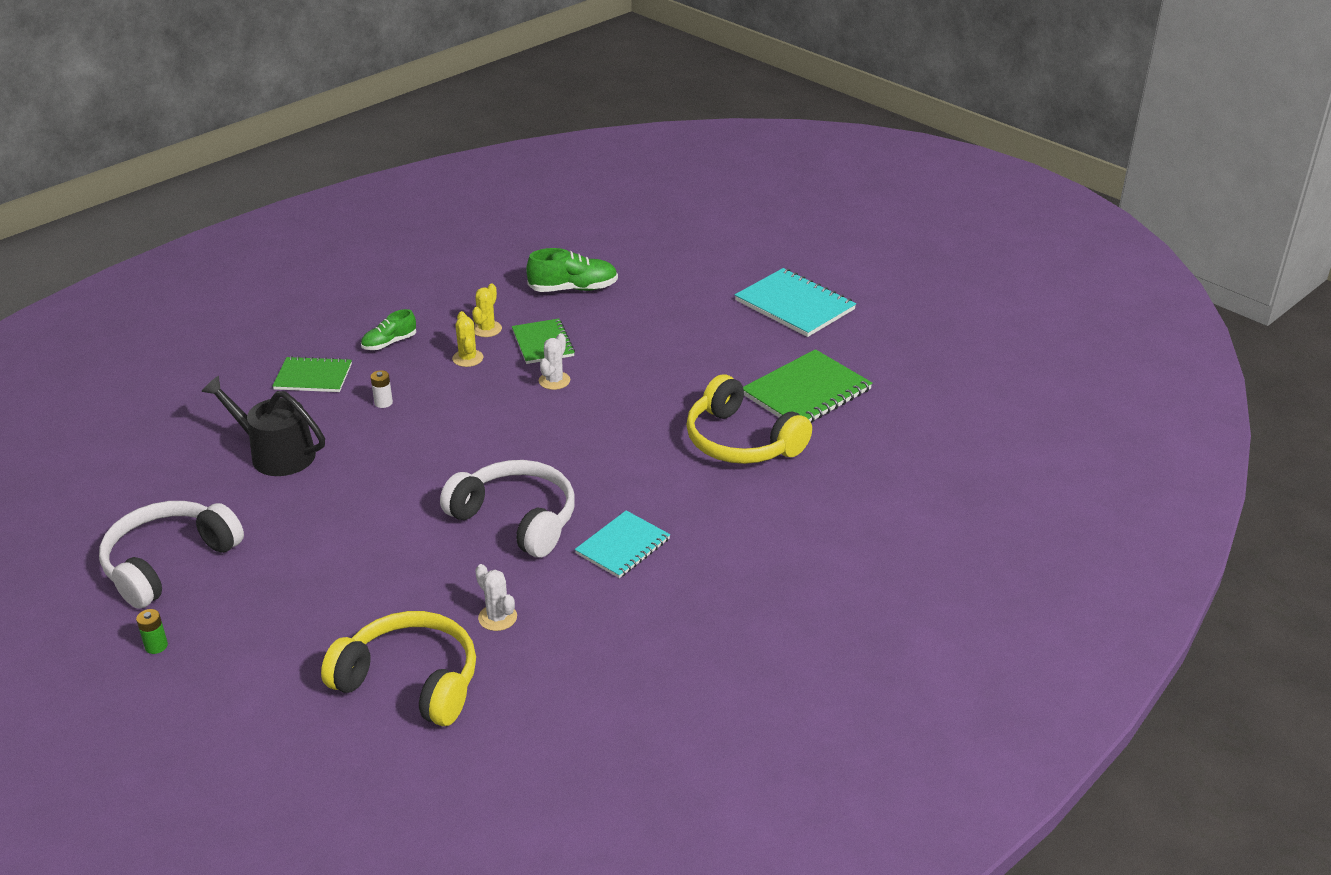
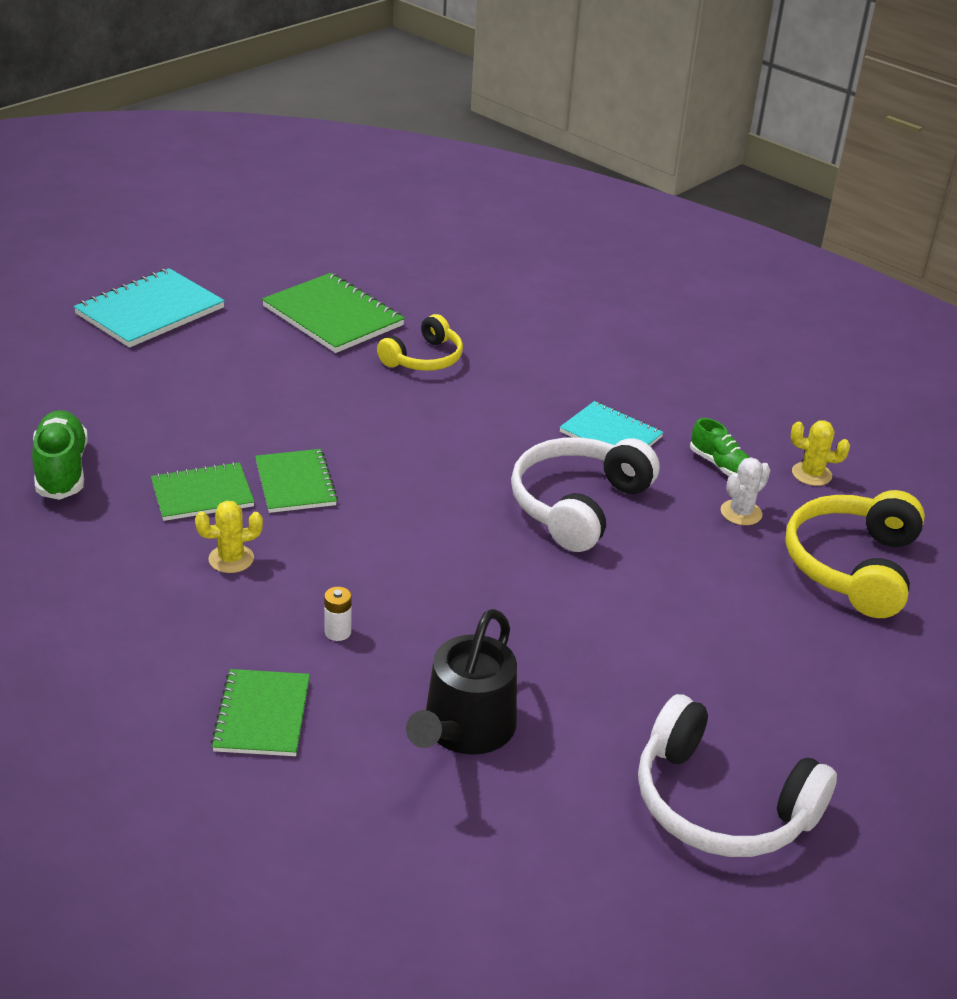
camera: 95 degrees left, 0 degrees up
green battery [136,609,168,654] -> none
green shoe [361,309,416,350] -> green shoe moved to [690,418,750,476]
yellow cactus [472,283,502,337] -> yellow cactus moved to [791,420,850,486]
white cactus [539,333,570,390] -> green notebook [255,449,338,513]
yellow headphones [686,374,812,464] -> yellow headphones [377,314,463,371], size x0.63

